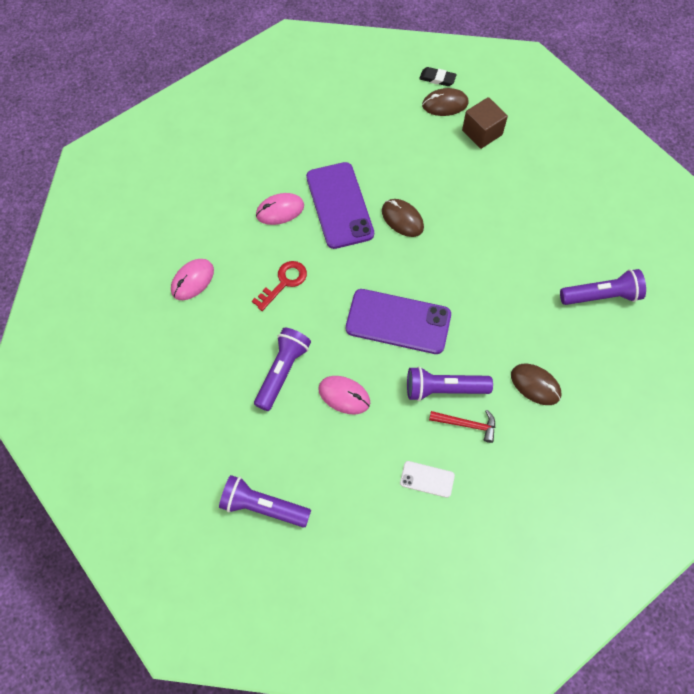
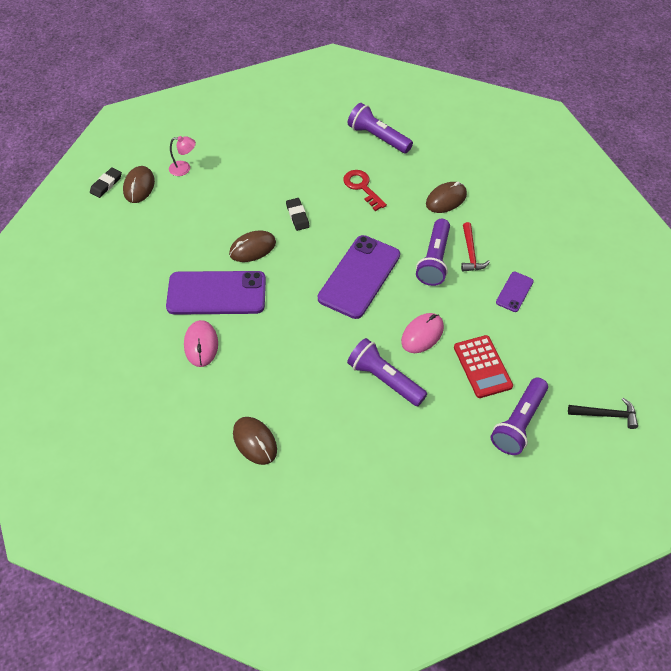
camera: 75 degrees left, 10 degrees down
pink mouse [171,259,214,300] -> brown mouse [233,417,277,465]
red key [252,261,307,311] -> red key moved to [343,170,387,211]
white phone [400,461,455,498] -> purple phone [496,272,534,312]
red hammer [429,410,495,443] -> red hammer turned 150 degrees clockwise [461,222,490,272]
brown cube [462,97,508,149] -> pink lamp [169,136,196,176]
purple flashlight [560,269,646,305] -> purple flashlight turned 60 degrees counterclockwise [348,103,413,153]
none -> black eraser [286,198,310,231]
none -> red calculator [454,335,513,398]
none -> black hammer [568,398,638,429]

